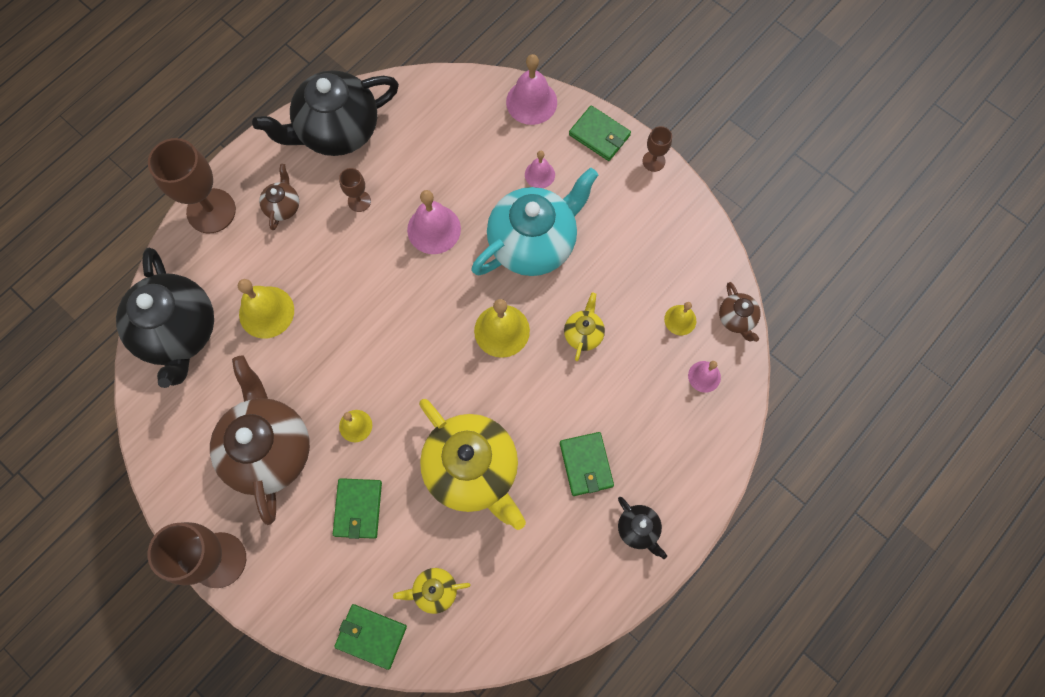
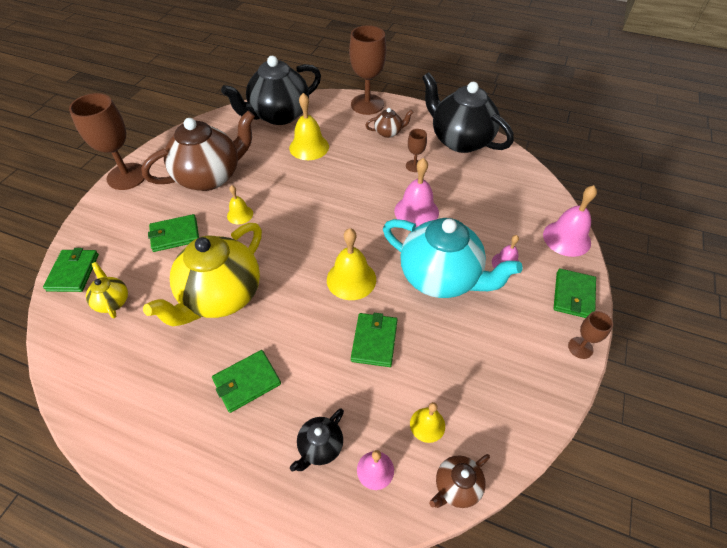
camera: 70 degrees right, 20 degrees down
yellow teapot [564,293,605,361] -> green wallet [351,313,397,367]
black teapot [618,497,667,559] -> black teapot moved to [290,408,344,472]

